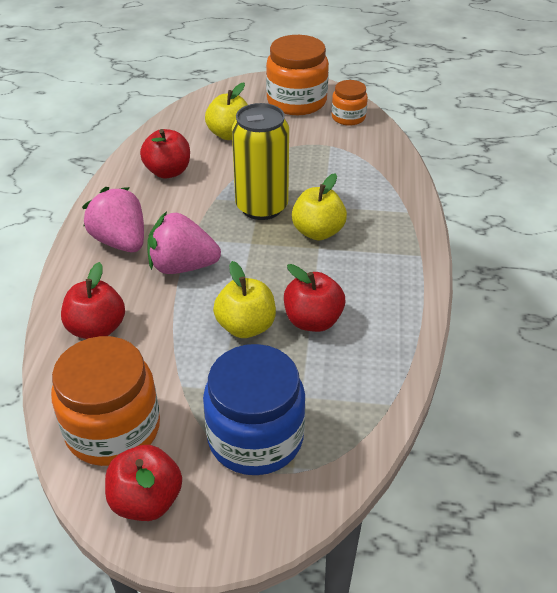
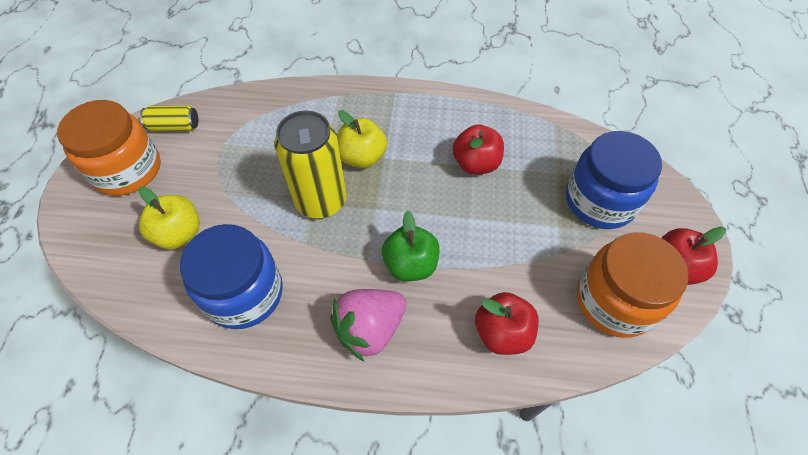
camera: 90 degrees left, 15 degrees up
red apple [140,129,190,179] -> blue jar [180,224,283,329]
pink strawberry [147,212,221,274] -> green apple [382,211,440,281]
yellow apple [213,261,276,338] -> none
orange jar [332,80,368,126] -> yellow can [140,105,198,131]

